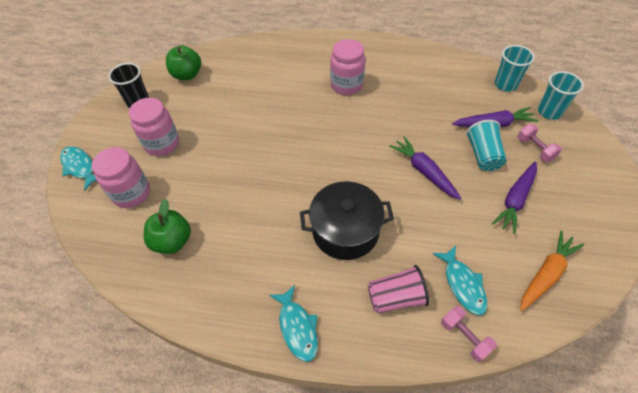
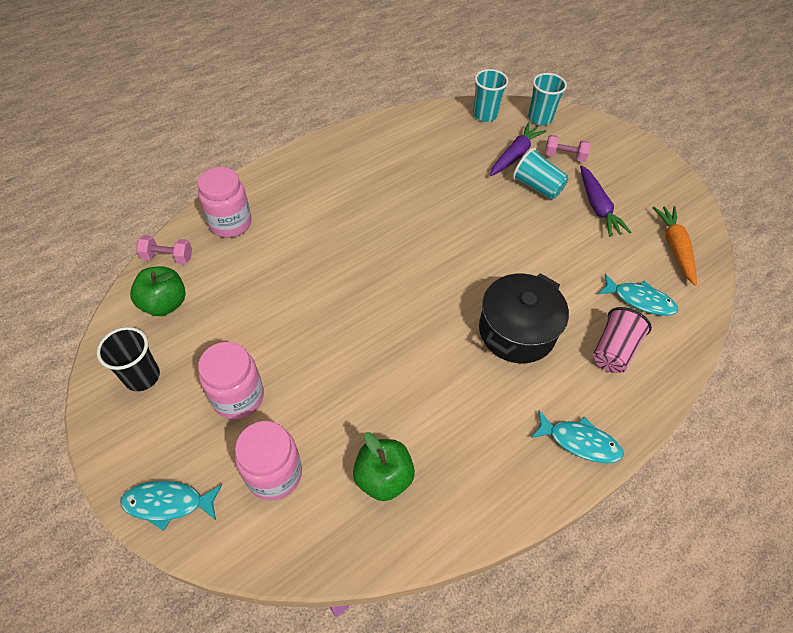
camera: 50 degrees left, 0 degrees up
pink jar [330,39,365,95] -> pink jar moved to [197,167,252,238]
purple carrot [389,136,462,200] -> none
pink dumbbell [441,306,497,362] -> pink dumbbell moved to [136,235,192,264]

